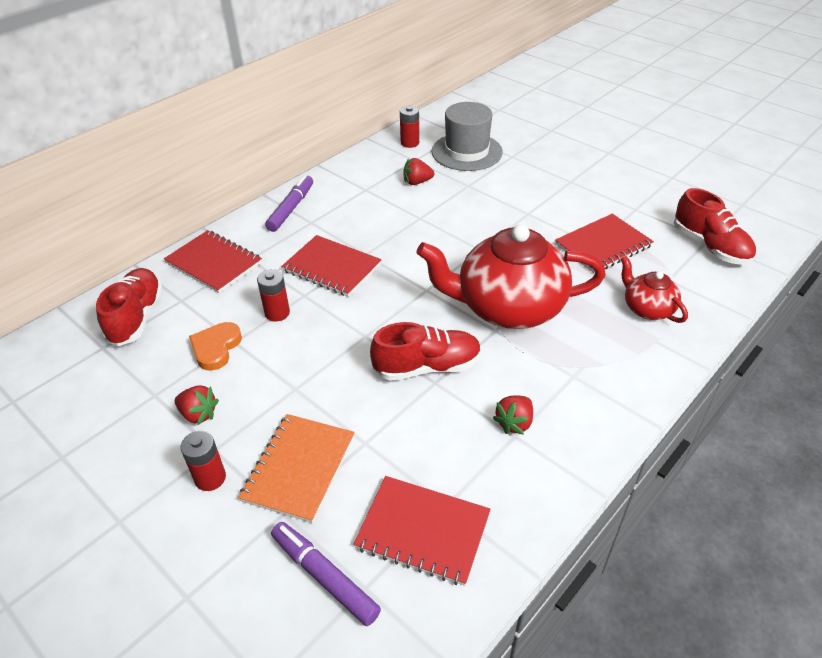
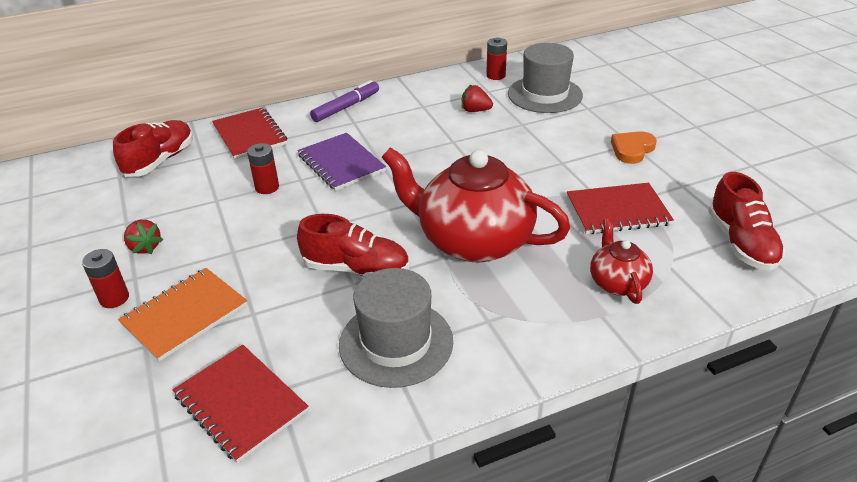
camera: 25 degrees right, 5 degrees down
orange heart [189,322,242,371] -> orange heart moved to [611,131,657,164]
purple marker [271,522,381,626] -> none
red notebook [281,235,382,297] -> purple notebook [297,133,386,191]
red strawberry [493,395,533,435] -> grey hat [339,268,453,388]

